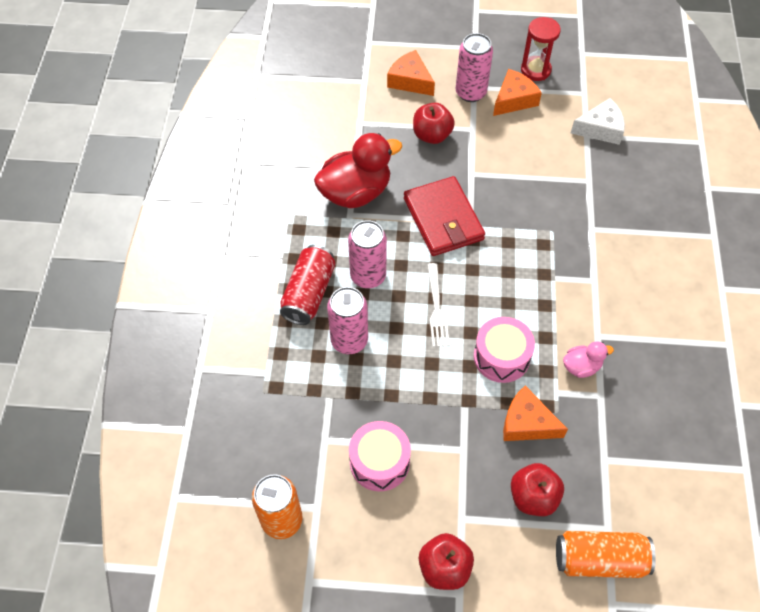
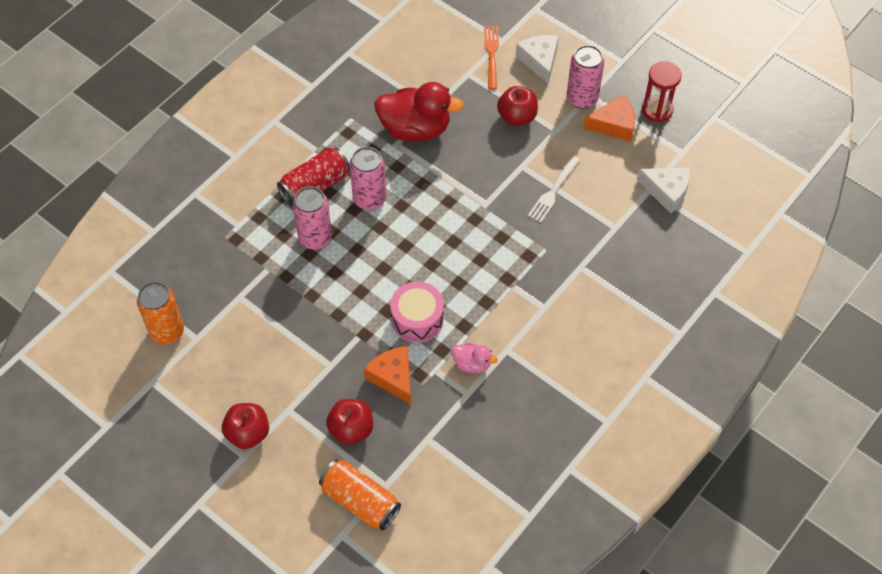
camera: 35 degrees right, 0 degrees up
pink drum [349,421,411,491] -> none
orange cheese [387,50,435,96] -> white cheese [516,35,559,84]
red wallet [404,176,485,256] -> none
white fork [427,263,450,347] -> white fork moved to [528,156,580,223]
none -> orange fork [484,25,499,89]

